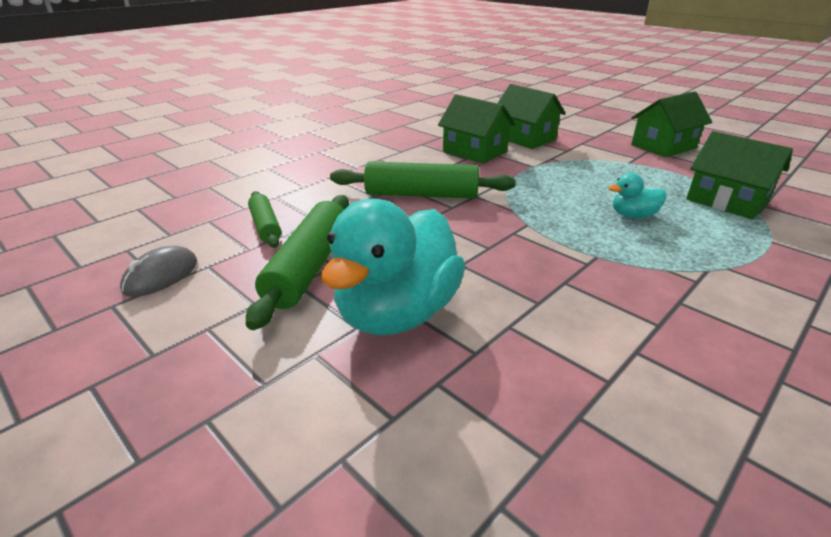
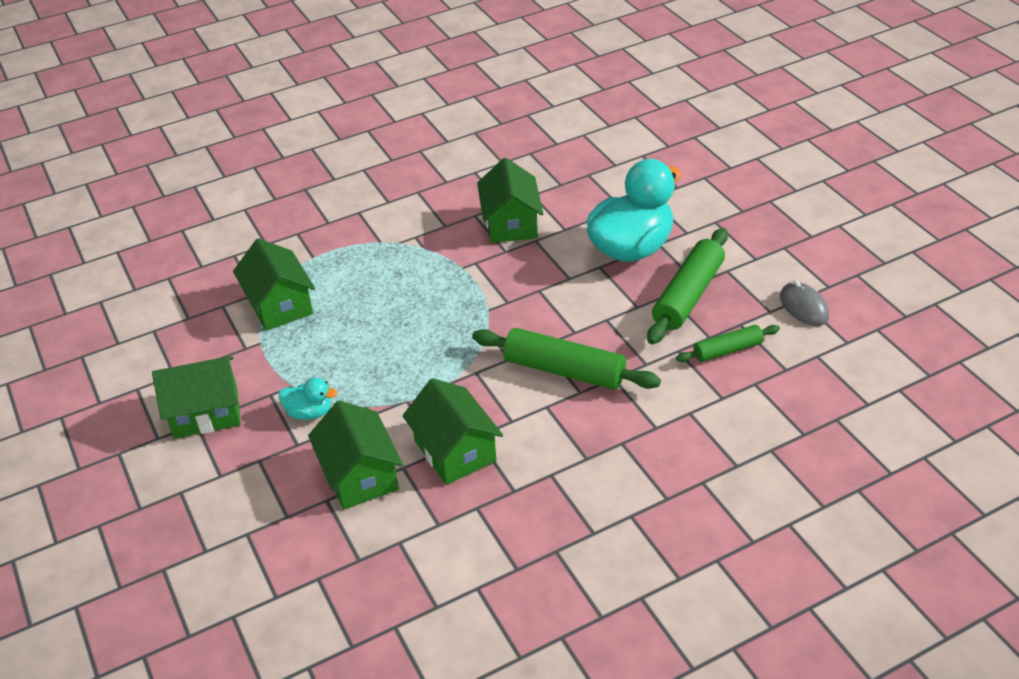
camera: 160 degrees left, 10 degrees up
grey mouse [120,246,197,297] -> grey mouse turned 75 degrees counterclockwise [780,280,829,326]
green rolling pin [248,191,281,248] -> green rolling pin turned 75 degrees clockwise [676,325,780,362]
turquoise duck [608,173,667,219] -> turquoise duck moved to [279,378,337,420]
none -> green house [477,158,543,243]

